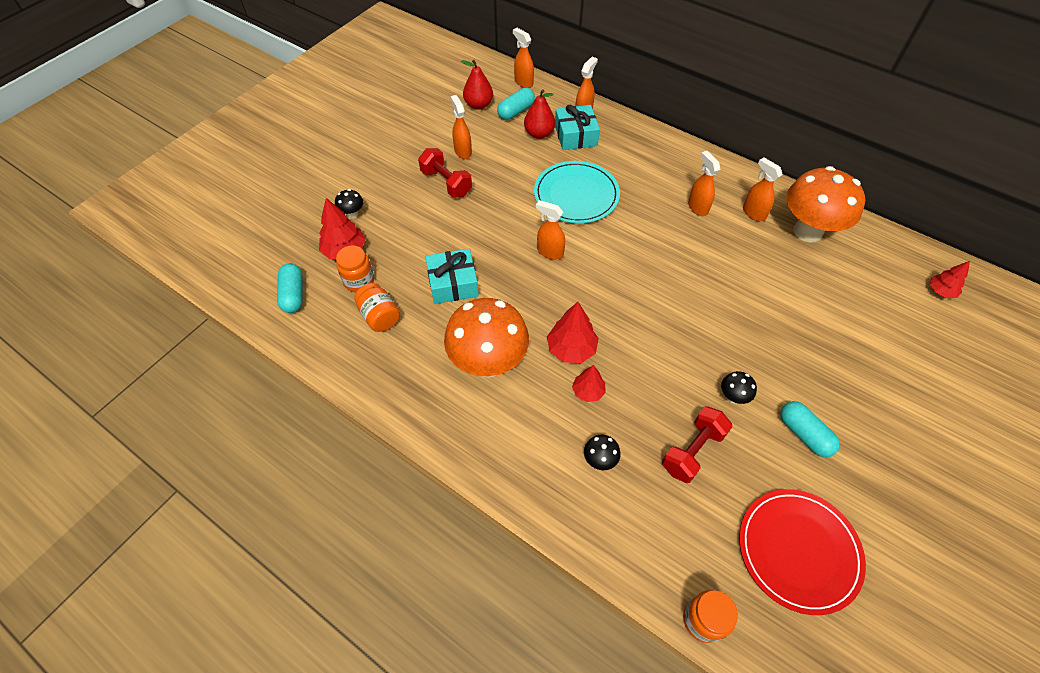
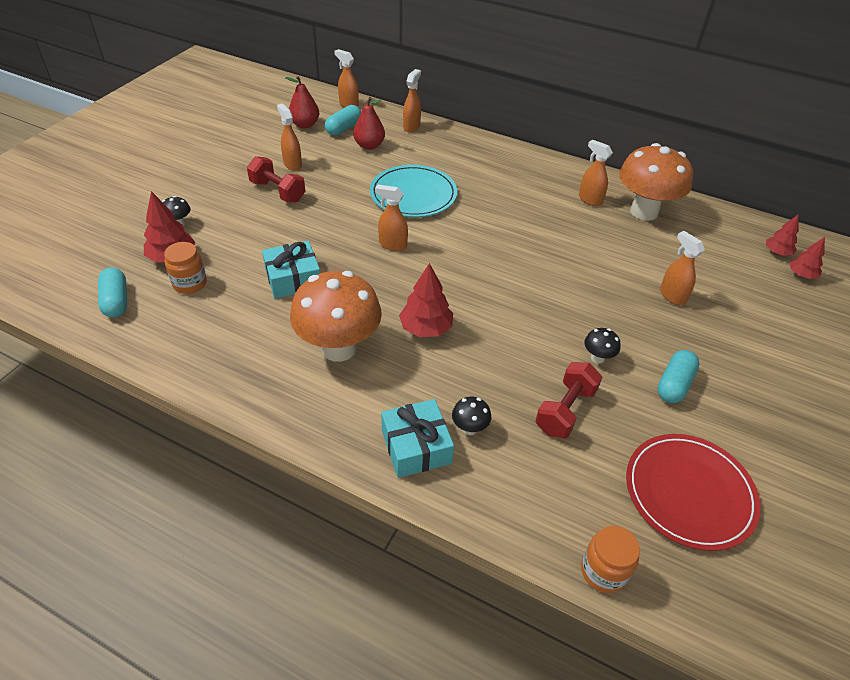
camera: 10 degrees left, 10 degrees down
orange jar [354,283,400,332] -> none
turquoise gift [555,105,600,150] -> turquoise gift moved to [381,399,454,478]
red tree [572,365,606,402] -> red tree moved to [790,237,825,279]
orange spray bottle [688,151,720,216] -> orange spray bottle moved to [660,231,705,305]
turquoise capsule [781,401,840,457] -> turquoise capsule turned 75 degrees clockwise [657,350,699,403]

